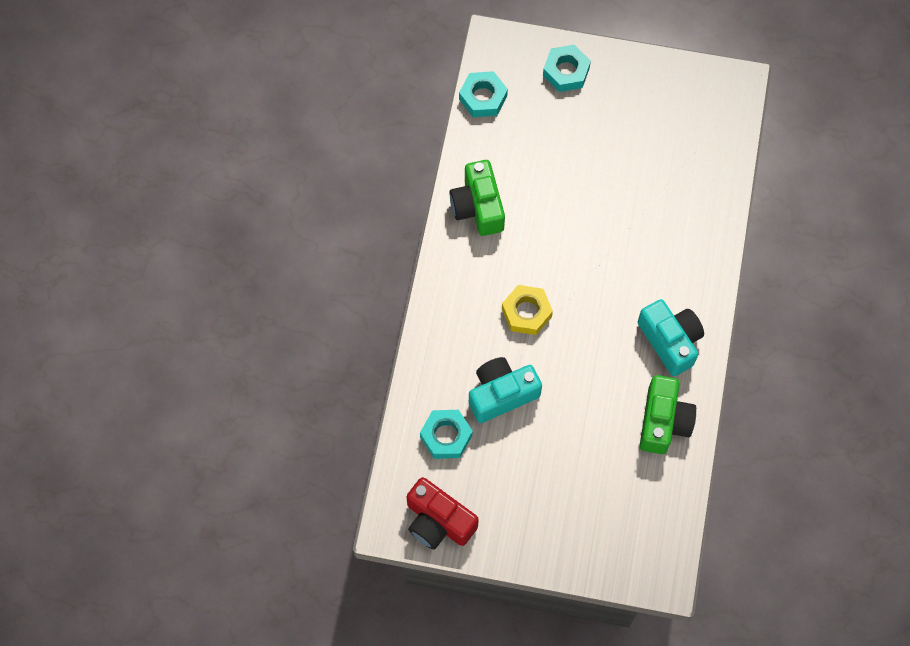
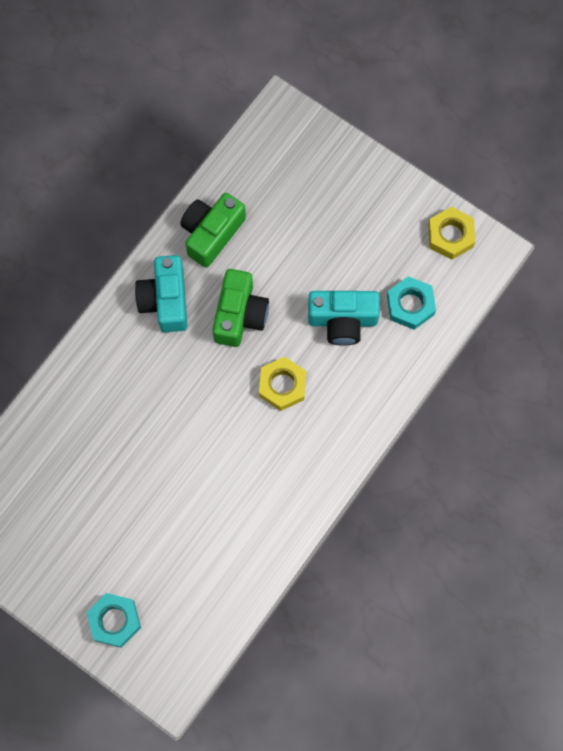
camera: 155 degrees left, 5 degrees up
red camera [406,477,479,550] -> yellow nut [428,207,475,260]
green camera [450,160,505,236] -> green camera moved to [212,269,269,347]
turquoise nut [459,71,508,117] -> none

